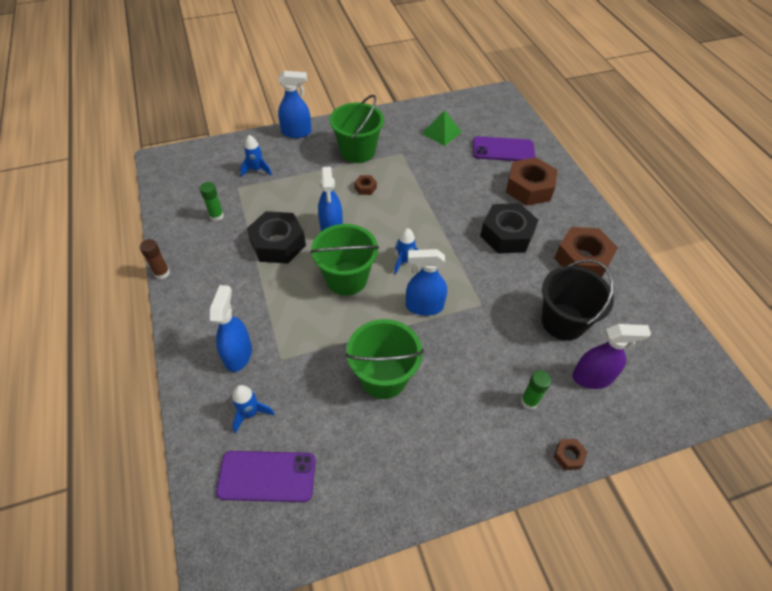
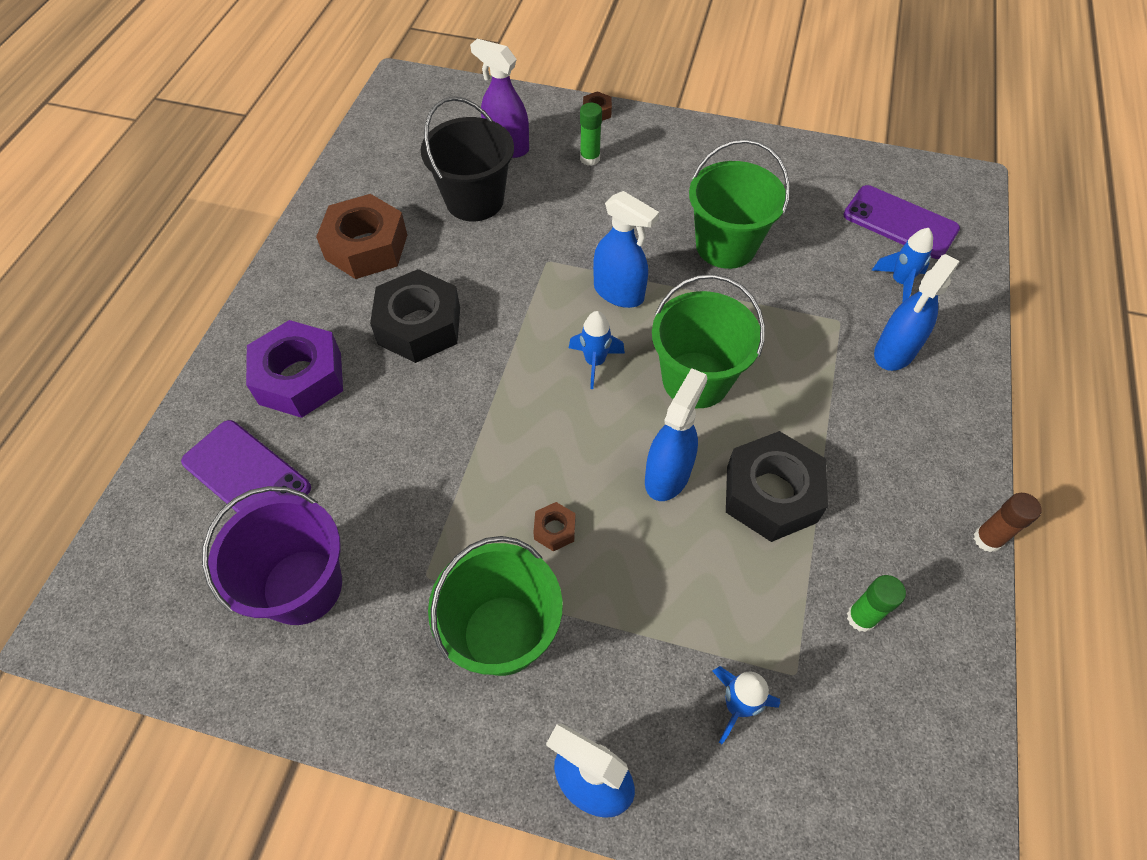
camera: 145 degrees left, 5 degrees up
green pyramid [422,110,461,146] -> purple bucket [202,486,342,625]
brown nut [506,157,558,206] -> purple nut [246,320,343,418]

